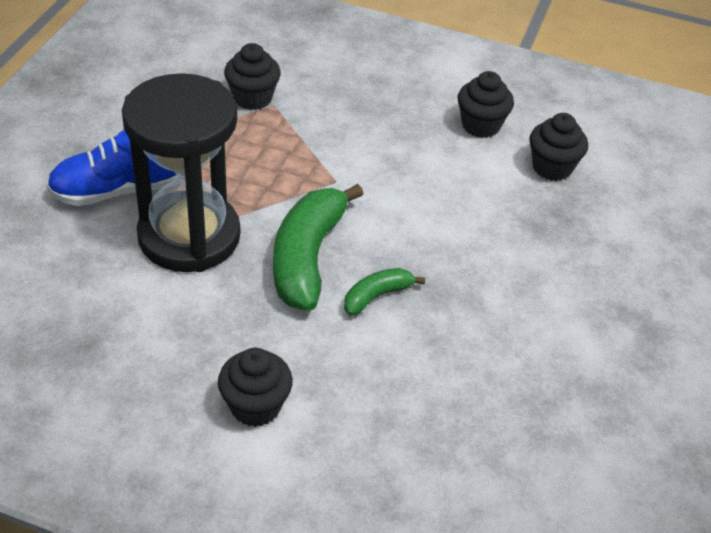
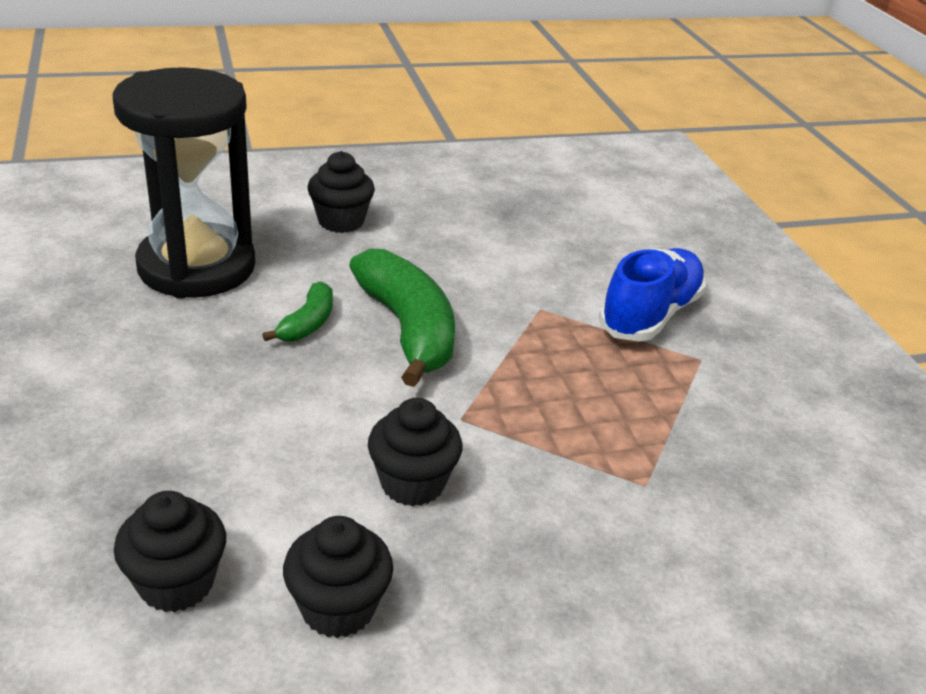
camera: 145 degrees right, 10 degrees down
black hourglass [122,73,241,272] -> black hourglass moved to [113,67,255,299]
black cupcake [224,43,281,110] -> black cupcake moved to [368,398,462,506]

